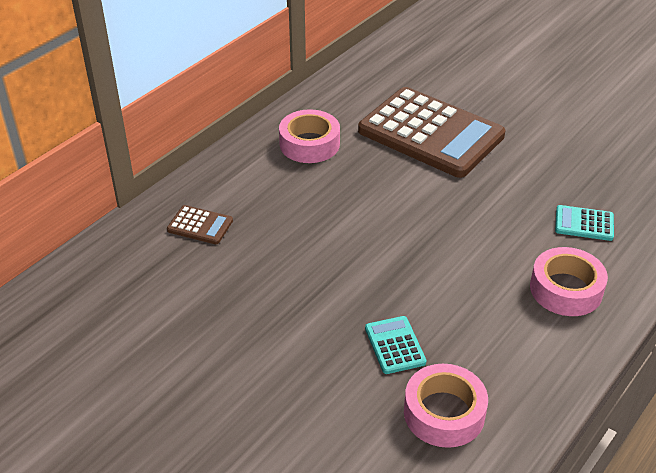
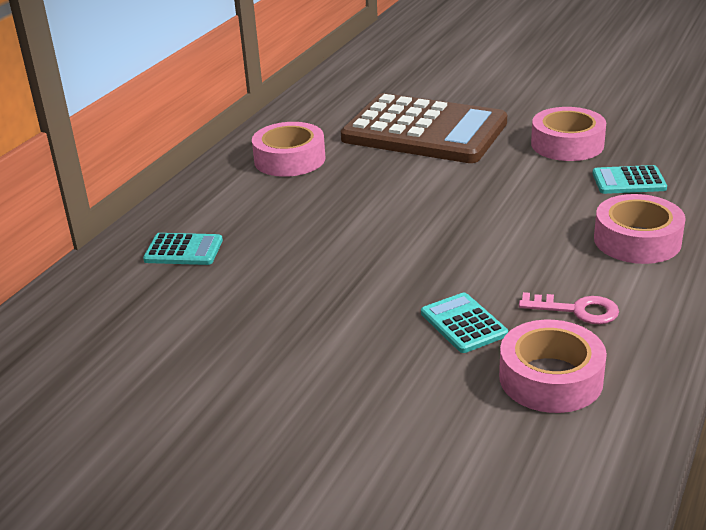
camera: 10 degrees left, 10 degrees down
brown calculator [167,205,233,244] -> turquoise calculator [143,233,223,265]
none -> pink key [519,292,619,324]
none -> pink tape [531,107,606,161]

